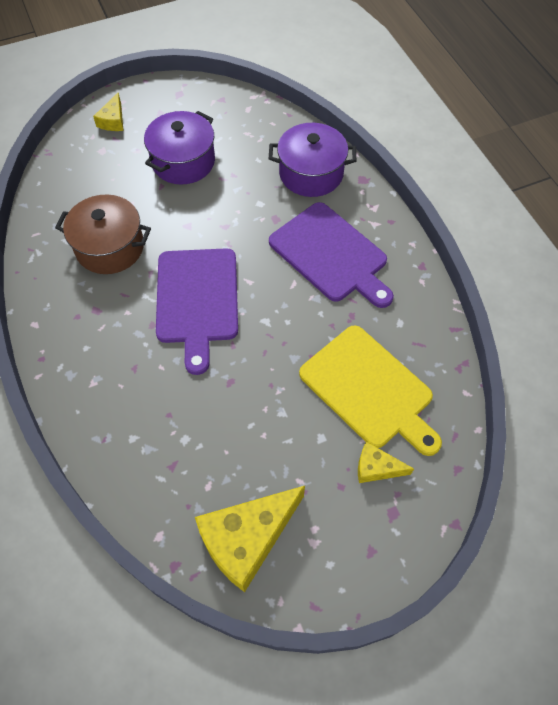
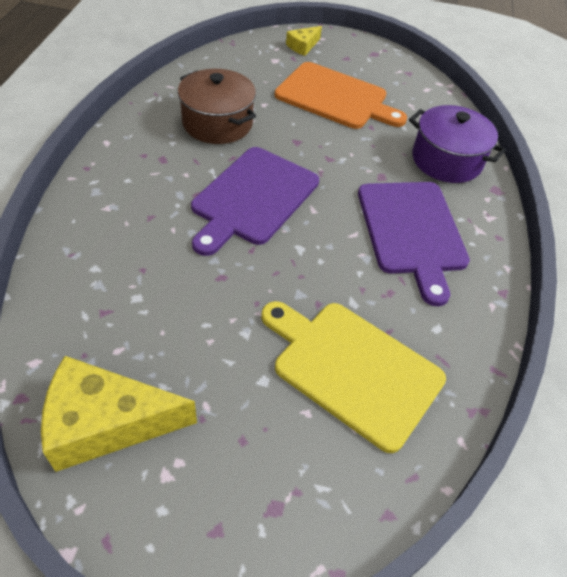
camera: 30 degrees right, 10 degrees down
purple pot [144,111,215,185] -> orange cutting board [275,62,407,129]
yellow cutting board [299,325,442,456] -> yellow cutting board turned 135 degrees clockwise [261,301,446,453]
yellow cheese [358,442,414,483] -> none

